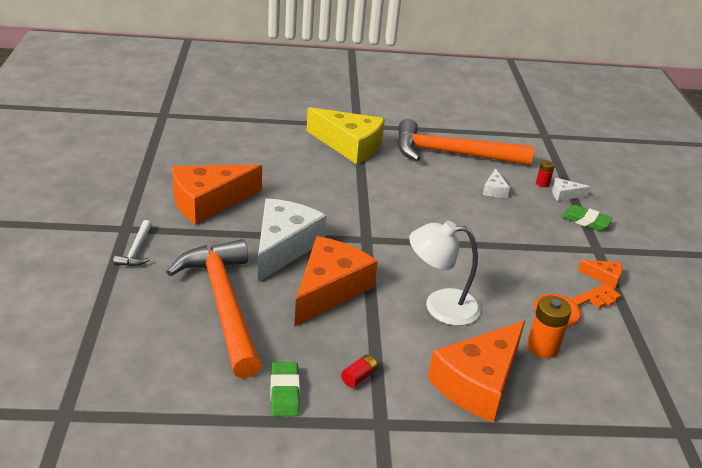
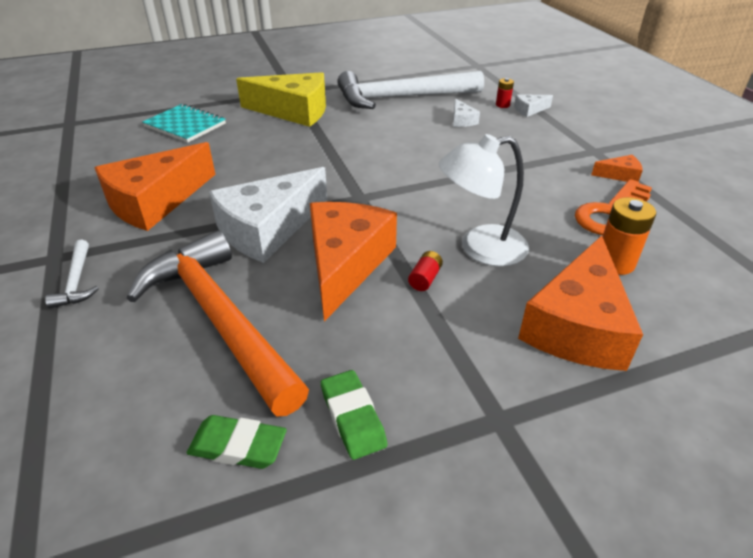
camera: 15 degrees left, 5 degrees up
white cheese [258,198,327,282] -> white cheese turned 135 degrees counterclockwise [209,167,327,263]
red battery [341,355,378,388] -> red battery moved to [408,251,443,291]
orange hammer [397,119,534,165] -> white hammer [337,71,484,109]
green eraser [562,205,613,231] -> green eraser moved to [187,415,286,469]
none -> turquoise notebook [142,104,226,143]

